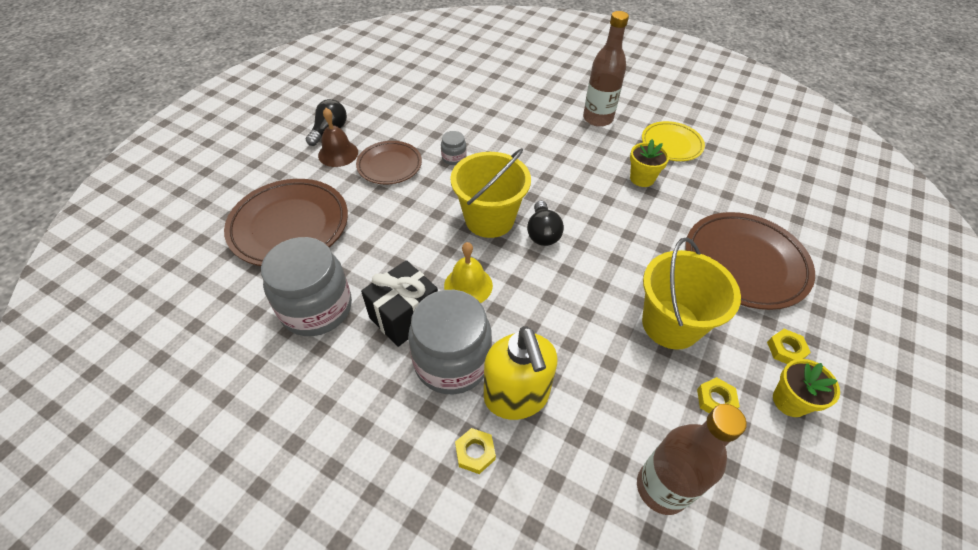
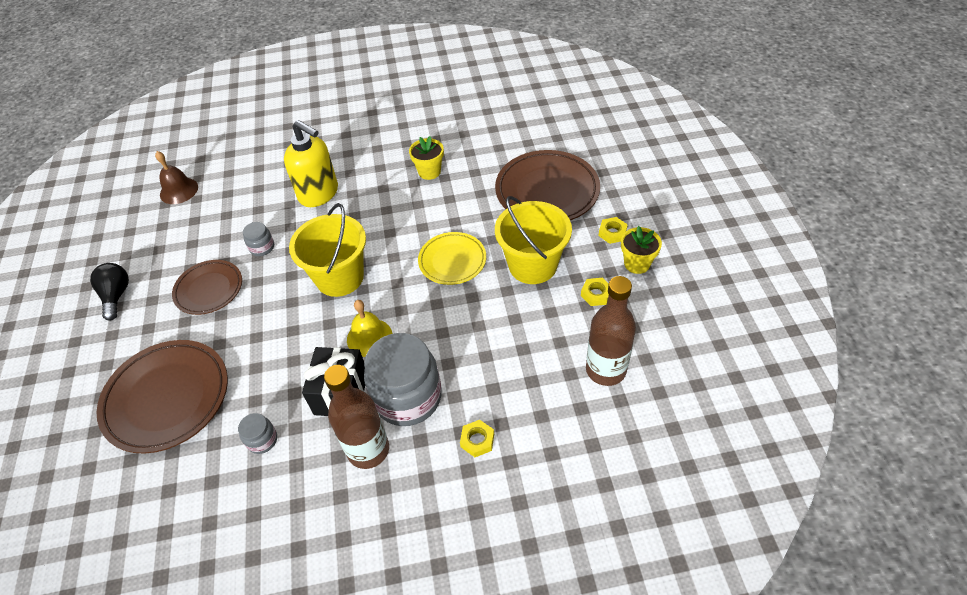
camera: 35 degrees left, 0 degrees up
grey jar [261,237,352,336] -> grey jar [238,413,277,454], size x0.44
brown bell [318,108,358,167] -> brown bell moved to [155,151,198,204]
yellow soap dispenser [484,326,558,420] -> yellow soap dispenser moved to [284,120,338,207]
black light bulb [527,201,564,246] -> none
brown bottle [583,11,629,127] -> brown bottle moved to [324,365,389,469]
yellow plate [642,121,705,161] -> yellow plate moved to [418,232,486,285]

